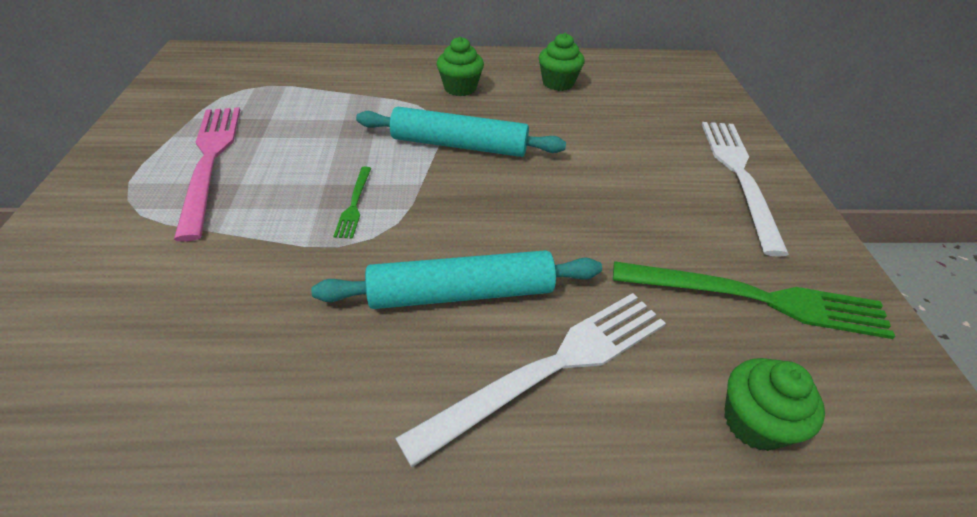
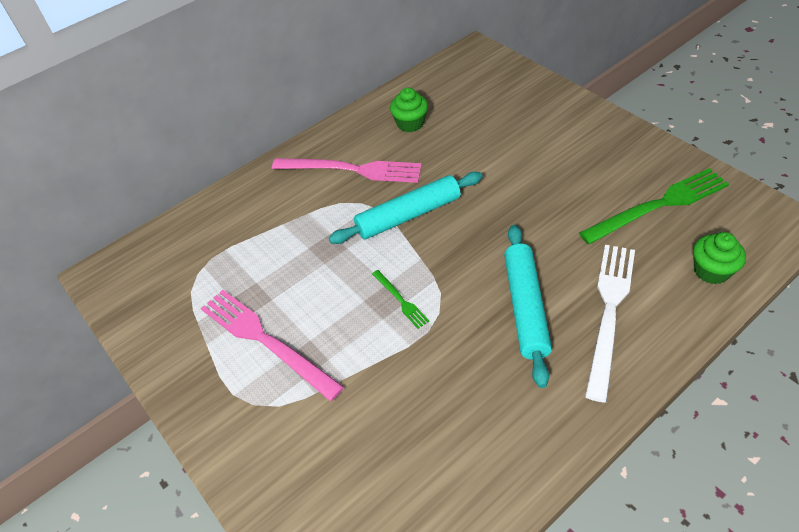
camera: 30 degrees left, 5 degrees up
turquoise rolling pin [311,250,602,309] -> turquoise rolling pin turned 45 degrees counterclockwise [504,225,552,388]
green cupcake [437,37,484,96] -> pink fork [272,158,422,183]
white fork [701,122,789,257] -> none

